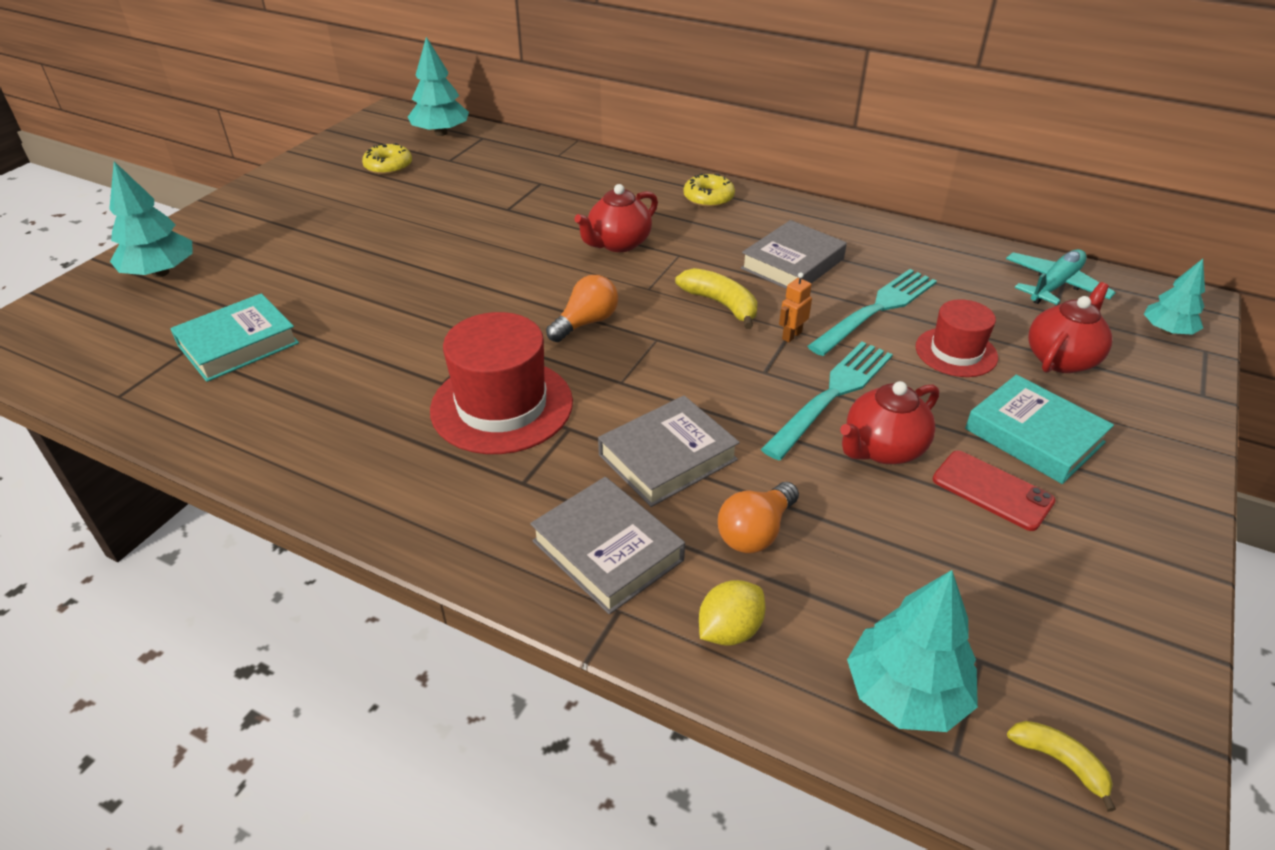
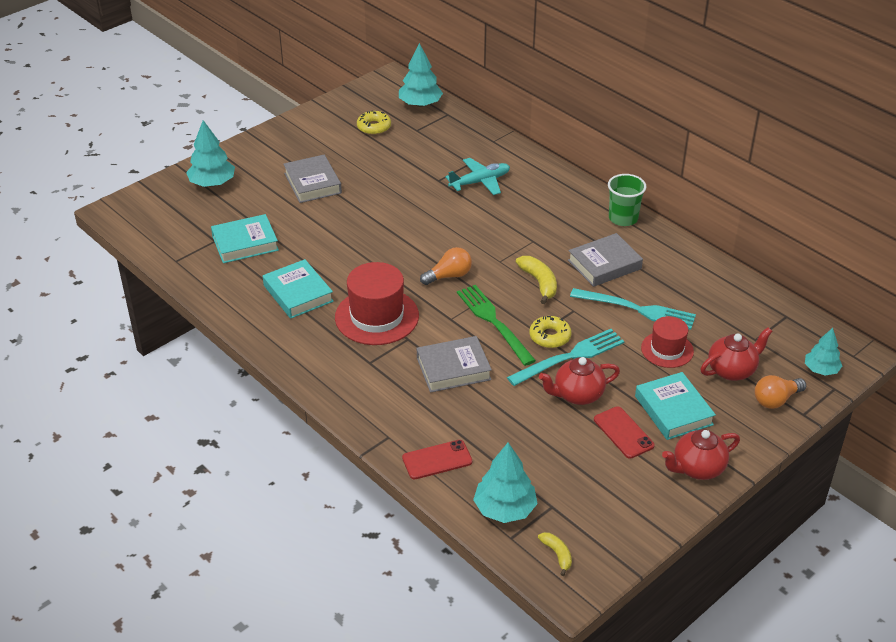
camera: 20 degrees right, 0 degrees up
grey book [530,477,685,614] -> grey book moved to [283,155,342,203]
red teapot [574,184,658,252] -> red teapot moved to [662,429,740,480]
yellow donut [684,174,735,207] -> yellow donut moved to [529,316,571,348]
yellow lemon [699,580,765,646] -> red phone [402,440,472,479]
orange light bulb [718,482,799,553] -> orange light bulb moved to [755,375,806,409]
orange robot [779,273,812,342] -> none
turquoise fork [808,269,937,356] -> turquoise fork turned 45 degrees clockwise [570,288,696,330]
turquoise plane [1006,249,1116,305] -> turquoise plane moved to [445,158,510,195]
none -> turquoise book [263,259,334,319]
none -> green fork [457,285,536,366]
none -> green cup [608,174,646,226]

